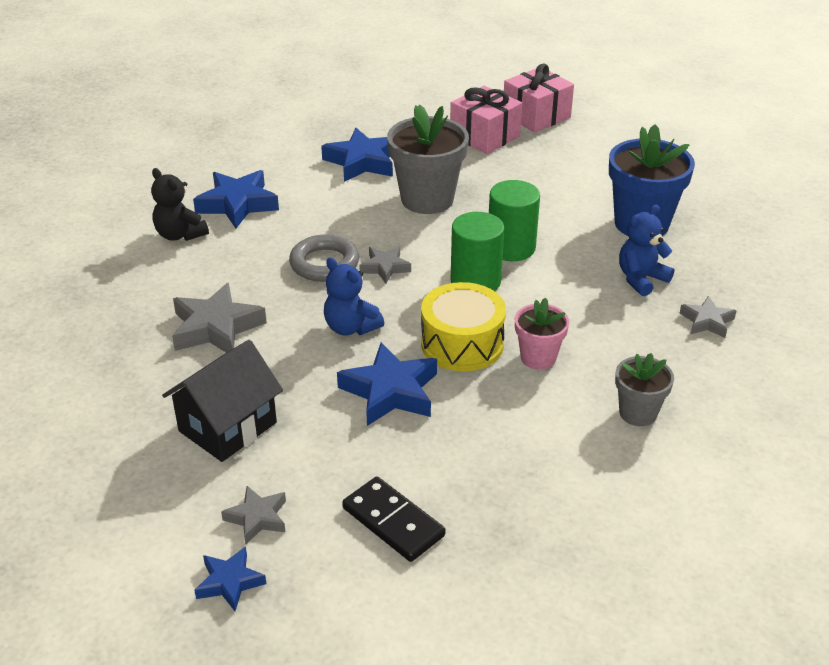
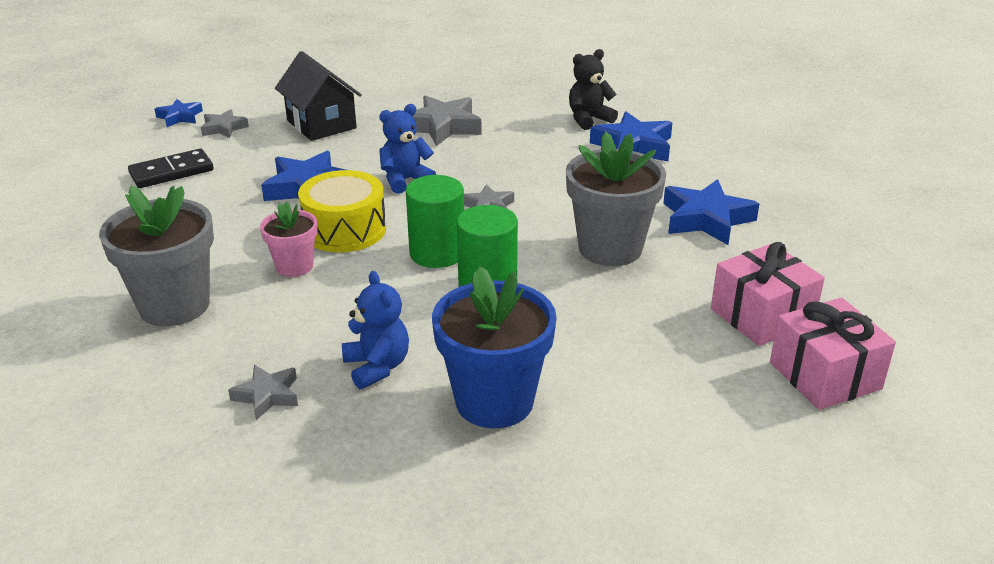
camera: 105 degrees right, 5 degrees down
grey ring [289,234,359,282] -> none
grey flower pot [615,353,674,426] -> grey flower pot [99,186,214,326], size x1.78

